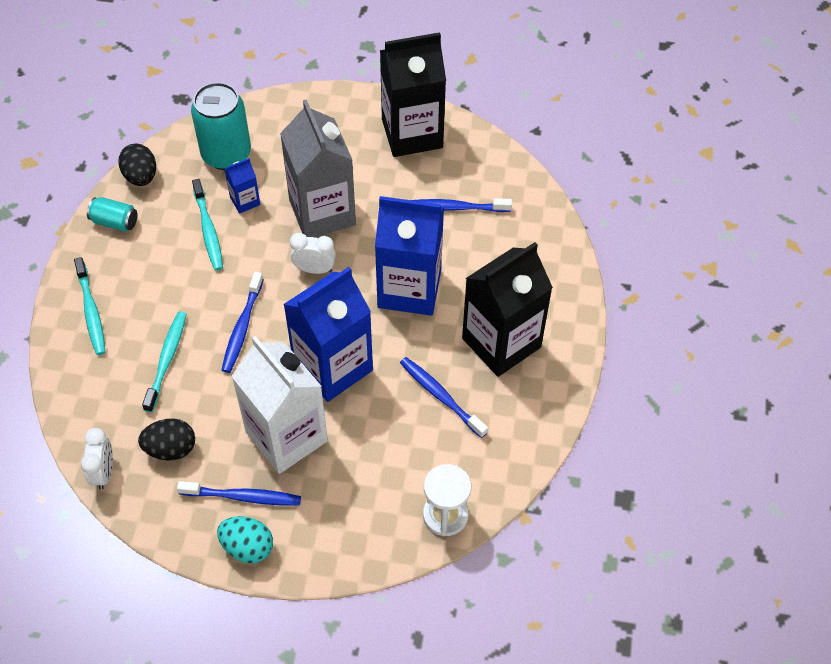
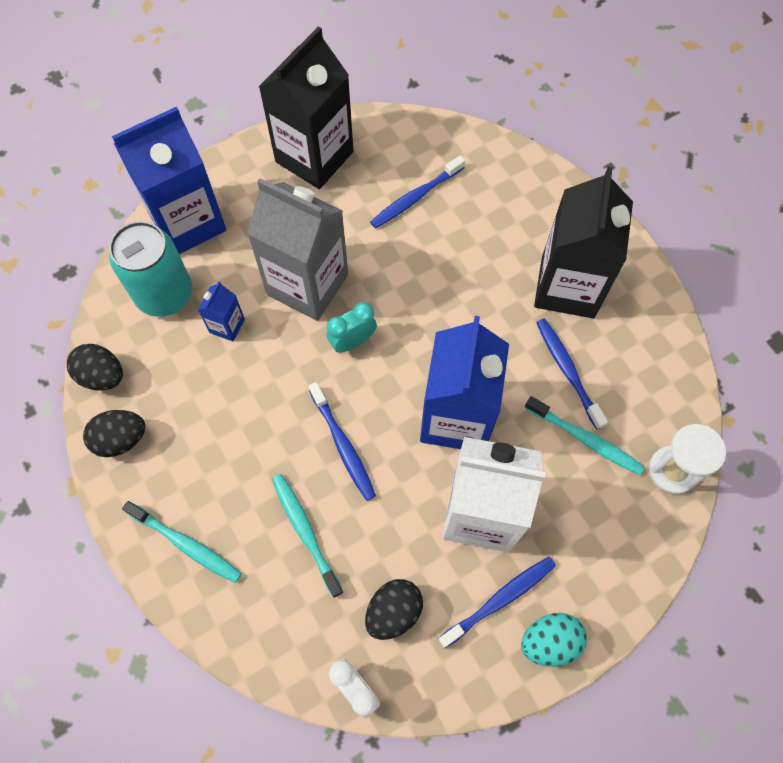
camera: 40 degrees left, 10 degrees up
turquoise can [87,197,138,232] -> black egg [83,410,145,457]
turquoise toothbrush [192,179,223,271] -> turquoise toothbrush moved to [525,396,645,475]
white clock [290,233,336,274] -> turquoise clock [327,302,377,352]
blue carton [375,196,444,316] -> blue carton moved to [112,107,226,254]
blue toothbrush [400,357,488,438] -> blue toothbrush turned 60 degrees clockwise [536,318,608,430]

